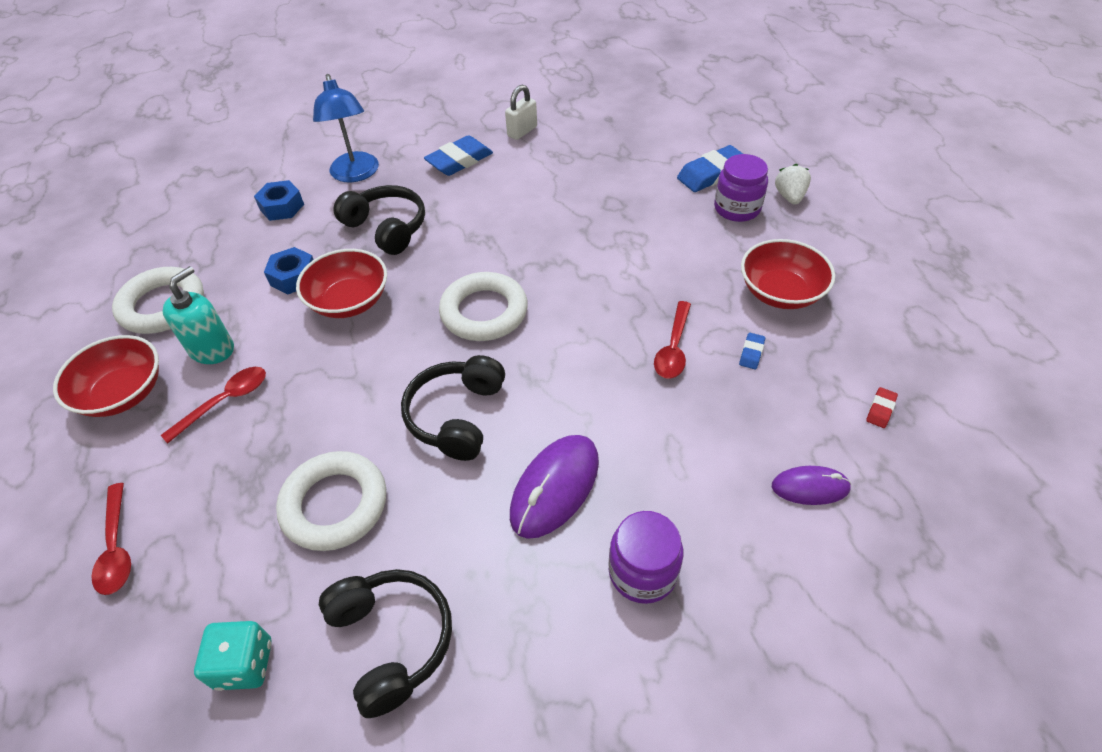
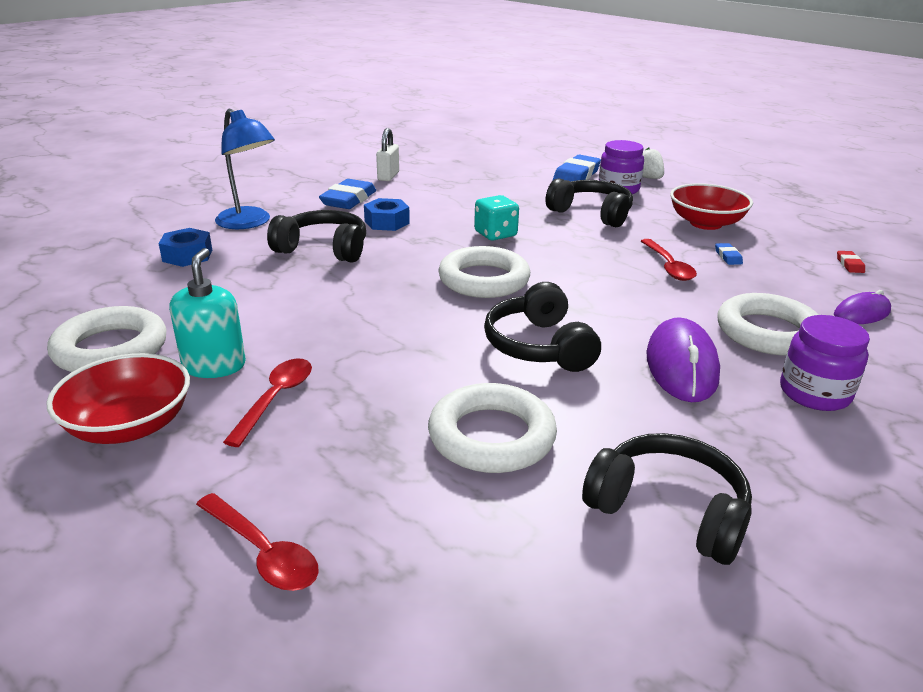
camera: 30 degrees left, 20 degrees down
turquoise dice [194,621,272,691] -> turquoise dice moved to [474,195,519,241]
blue nut [264,247,314,294] -> blue nut moved to [364,198,410,231]
red bowl [296,249,387,318] -> none
none -> black headphones [546,178,633,227]
none -> white ring [717,293,818,355]

